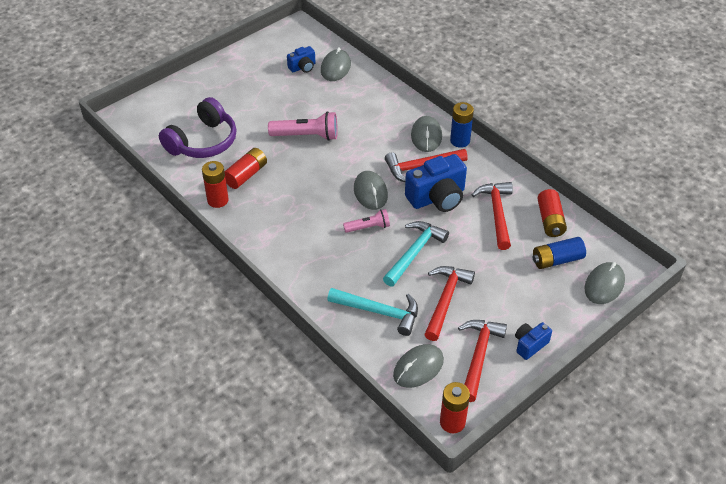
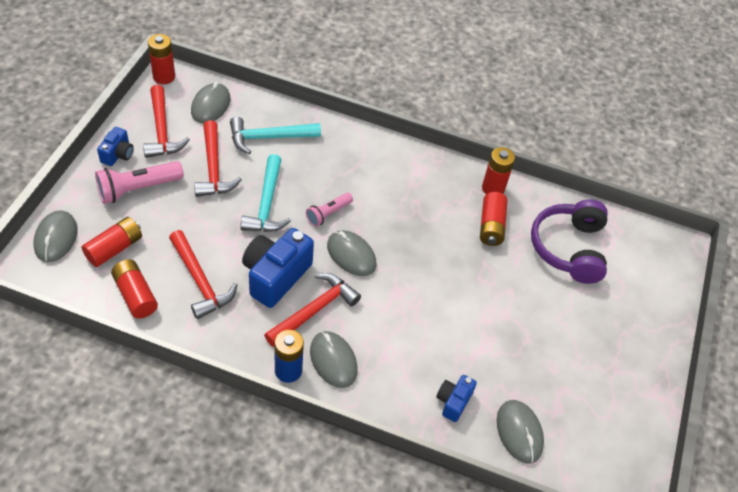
camera: 145 degrees right, 5 degrees up
pink flashlight [268,111,338,141] -> pink flashlight moved to [95,161,184,204]
blue camera [287,46,316,73] -> blue camera moved to [436,375,477,422]
blue battery [533,237,586,269] -> red battery [82,217,142,267]

